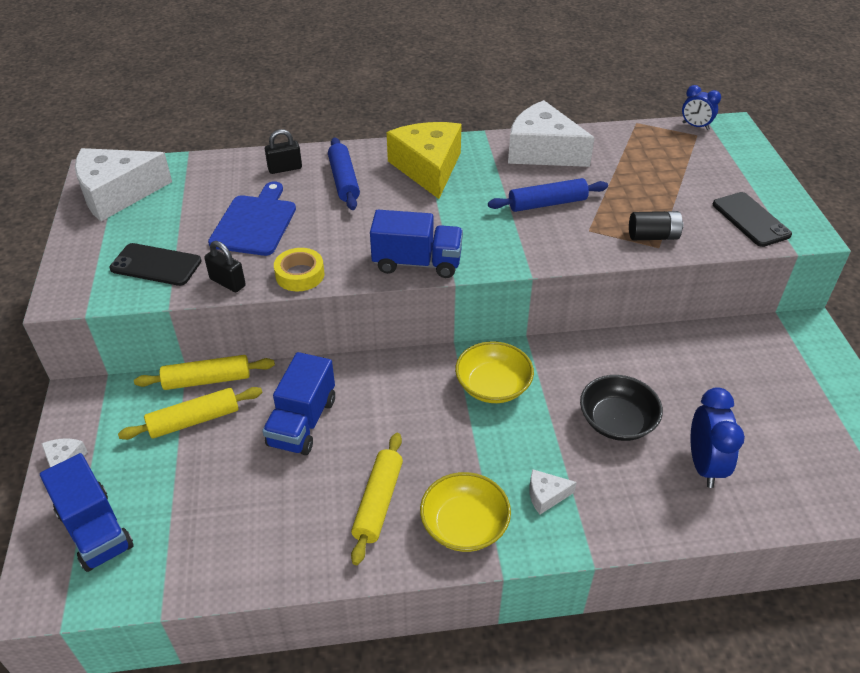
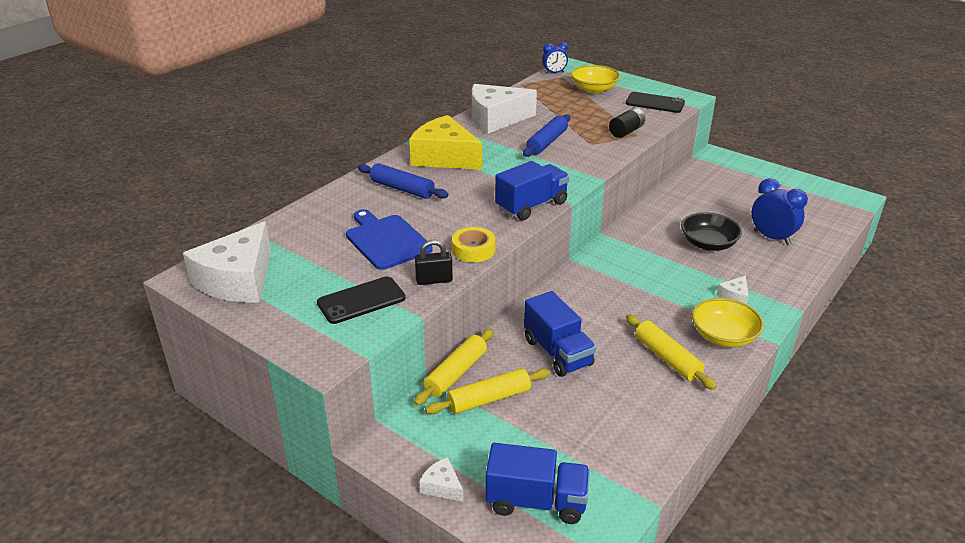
camera: 45 degrees left, 10 degrees down
yellow rolling pin [118,387,263,440] -> yellow rolling pin turned 45 degrees clockwise [425,368,550,414]
black padlock [265,129,302,174] -> none
yellow bowl [455,341,534,403] -> yellow bowl moved to [570,65,620,94]

